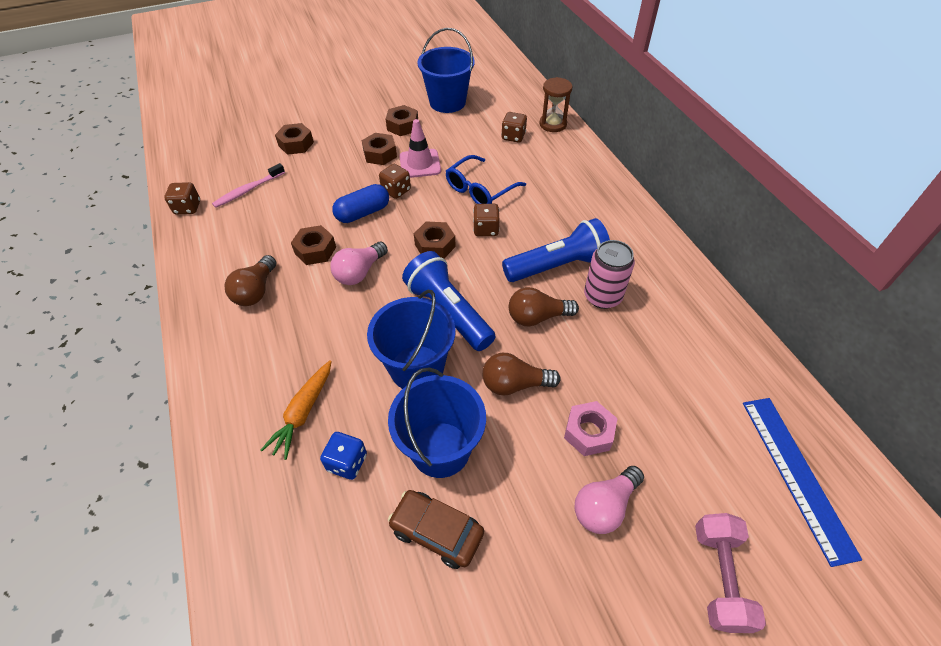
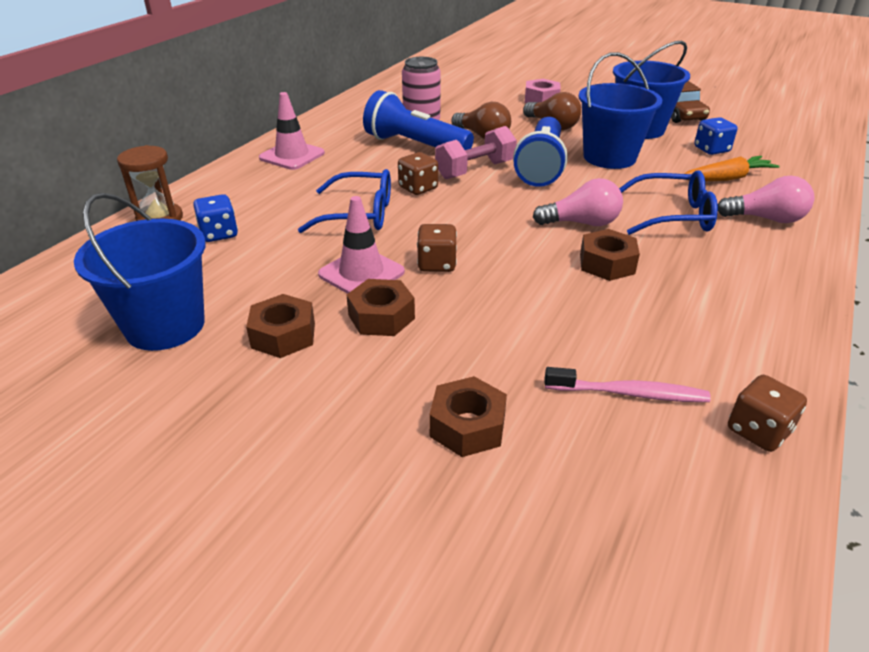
camera: 130 degrees left, 15 degrees down
brown light bulb [225,255,276,306] -> none
blue capsule [332,184,389,223] -> none
brown nut [414,222,456,259] -> none
brown dice [501,112,527,143] -> blue dice [193,194,238,242]
pink light bulb [574,466,644,534] -> pink light bulb moved to [718,176,814,223]
pink dumbbell [695,513,766,633] -> pink dumbbell moved to [435,126,517,179]
blue ruler [743,398,862,567] -> none
none -> pink traffic cone [259,92,325,170]
none -> blue glasses [619,170,718,235]

